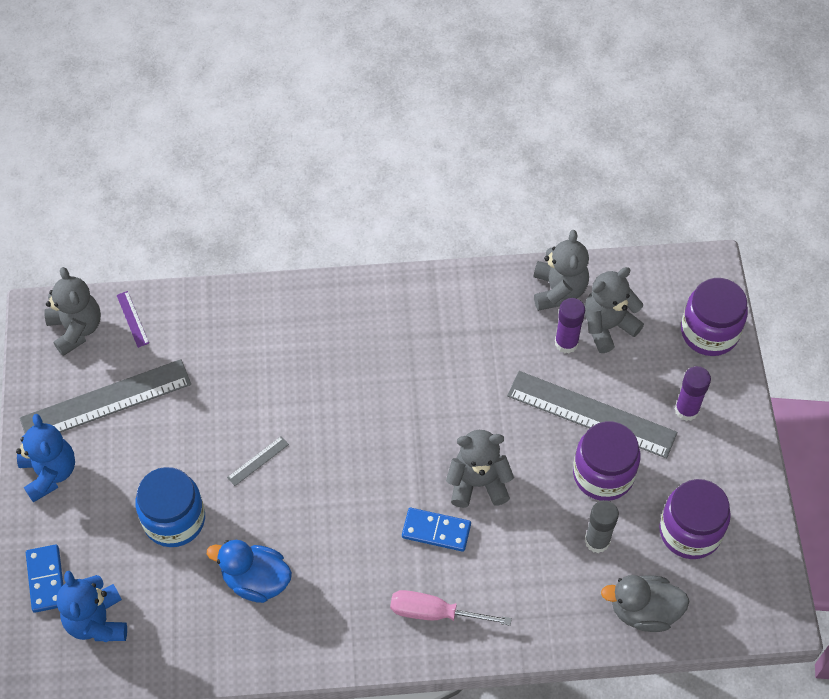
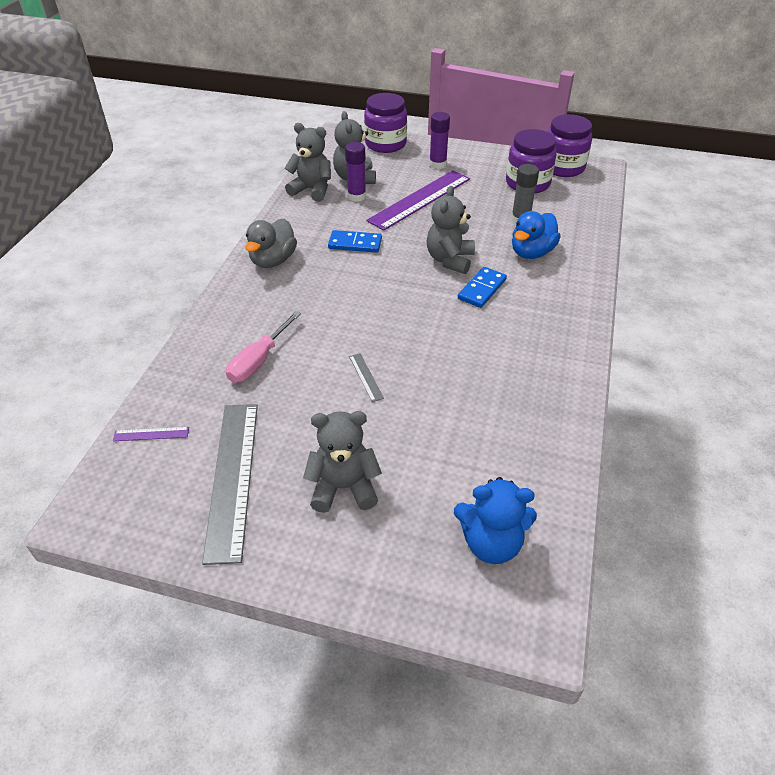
camera: 70 degrees left, 15 degrees down
blue teddy bear [16,414,75,503] -> none
blue domino [26,544,63,613] -> blue domino moved to [328,230,382,253]
grey teddy bear [44,267,101,356] -> grey teddy bear moved to [303,411,382,513]
blue jar [135,467,205,547] -> none
blue duck [207,540,292,603] -> blue duck moved to [512,211,561,259]
pink screwdriver [390,590,512,626] -> pink screwdriver moved to [226,311,301,383]
grey ruler [507,371,678,458] -> purple ruler [367,170,470,230]
purple jar [573,421,641,501] -> purple jar moved to [547,114,592,177]
grey duck [601,575,689,632] -> grey duck moved to [245,219,297,268]

